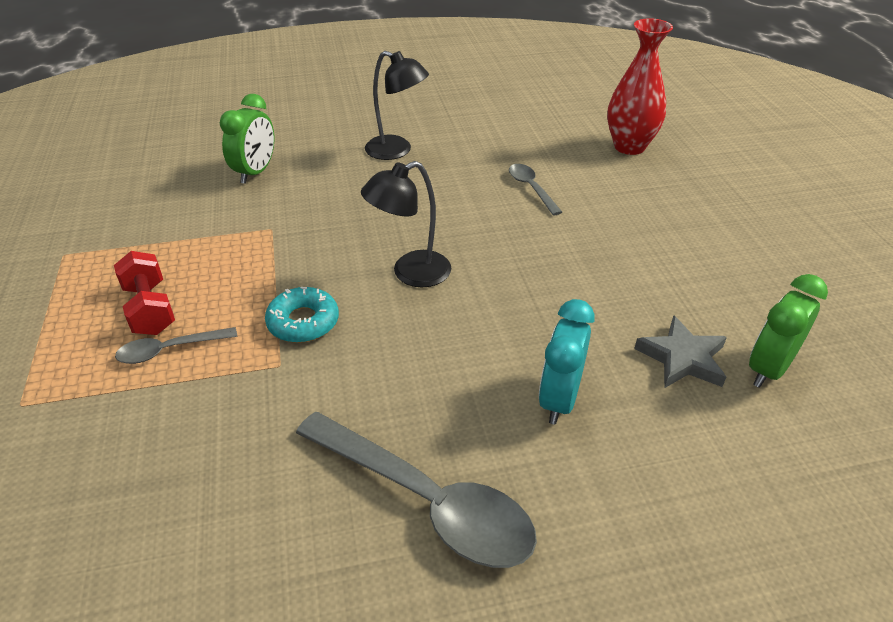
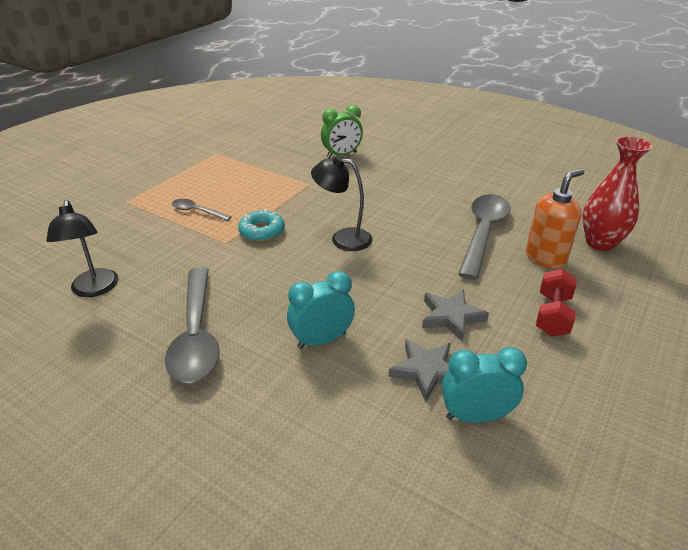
camera: 45 degrees right, 5 degrees down
red dumbbell [114,251,175,335] -> red dumbbell moved to [536,269,577,337]
black lamp [365,51,429,160] -> black lamp moved to [46,200,119,297]
grey spoon [509,164,562,215] -> grey spoon [458,194,511,280], size x2.00
green clock [749,274,828,388] -> turquoise clock [441,347,527,423]
none -> grey star [422,289,489,342]
none -> orange soap dispenser [526,169,584,269]

